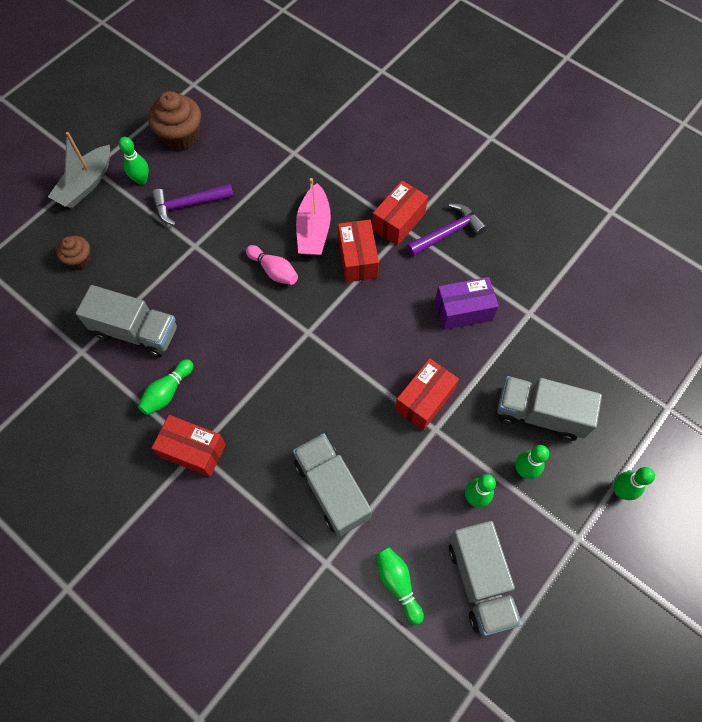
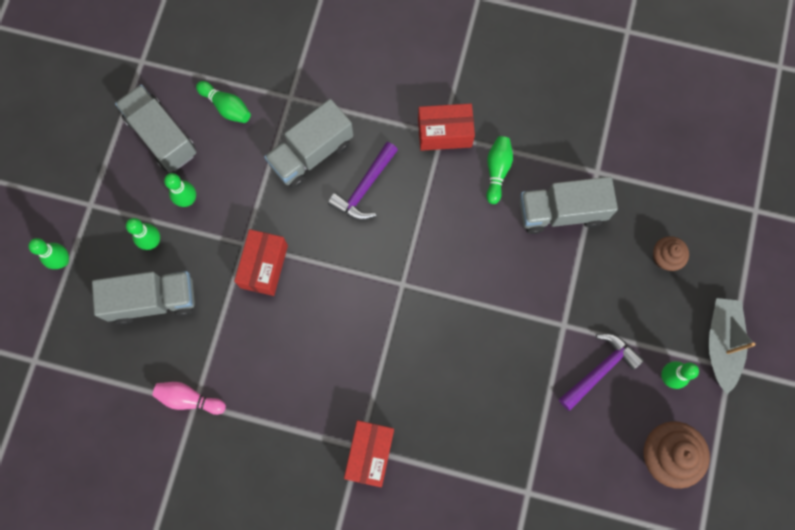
camera: 155 degrees right, 10 degrees up
pink bowling pin [246,245,298,285] -> pink bowling pin moved to [152,382,226,415]
grey truck [293,433,372,537] -> grey truck turned 105 degrees clockwise [264,99,353,188]
pink boat [296,178,331,255] -> none
red box [338,219,379,282] -> none
purple hammer [407,203,487,257] -> purple hammer moved to [328,142,398,221]
purple box [435,277,499,330] -> none

